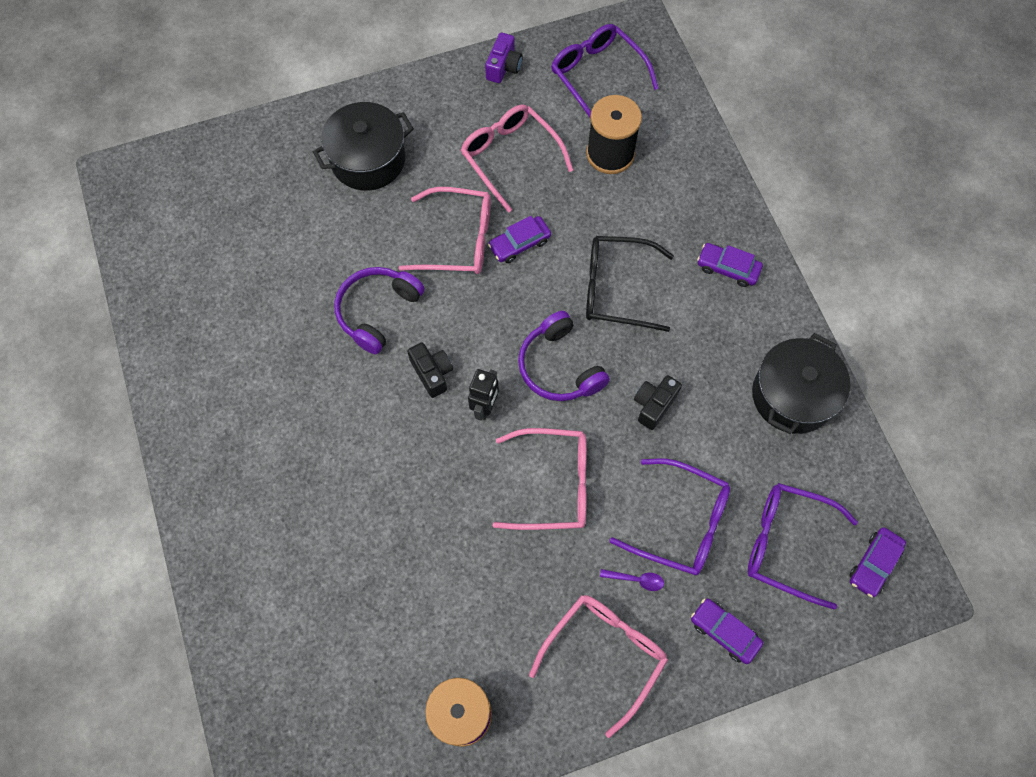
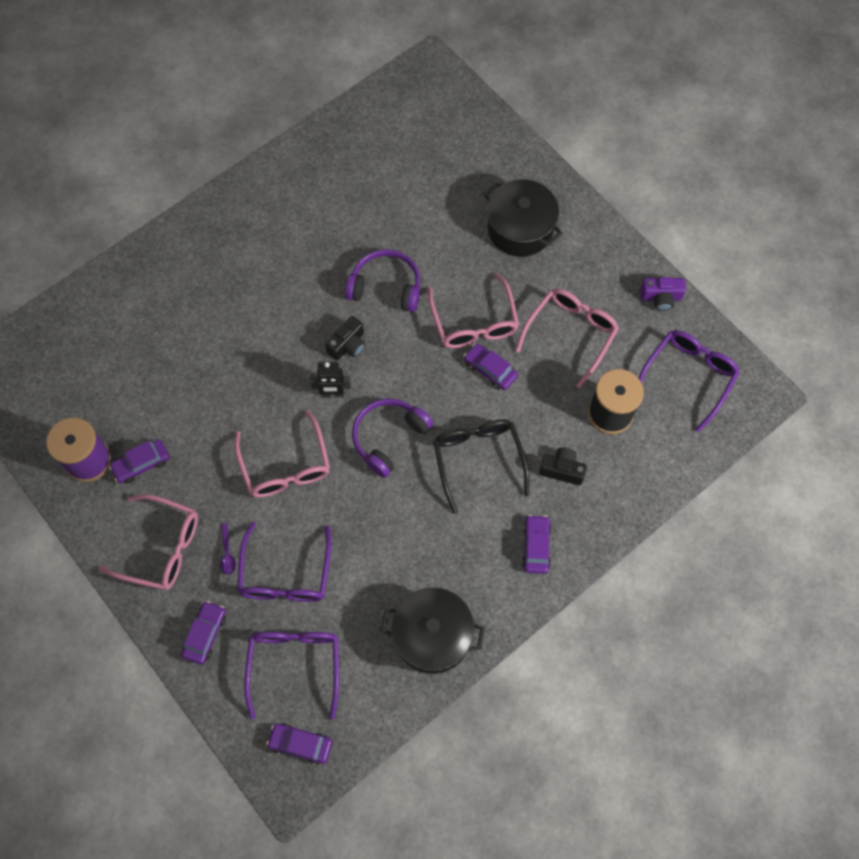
camera: 70 degrees right, 0 degrees up
black camera [634,375,682,430] -> black camera moved to [539,447,587,485]
none -> purple car [109,439,169,484]

